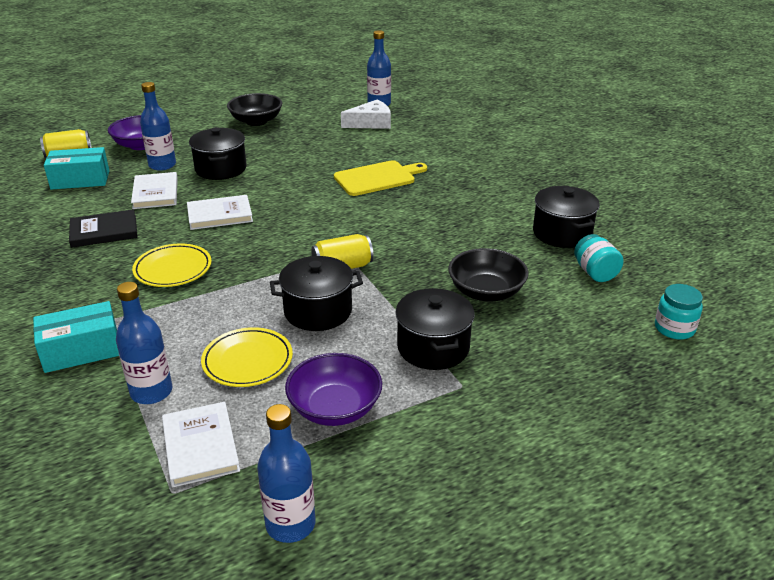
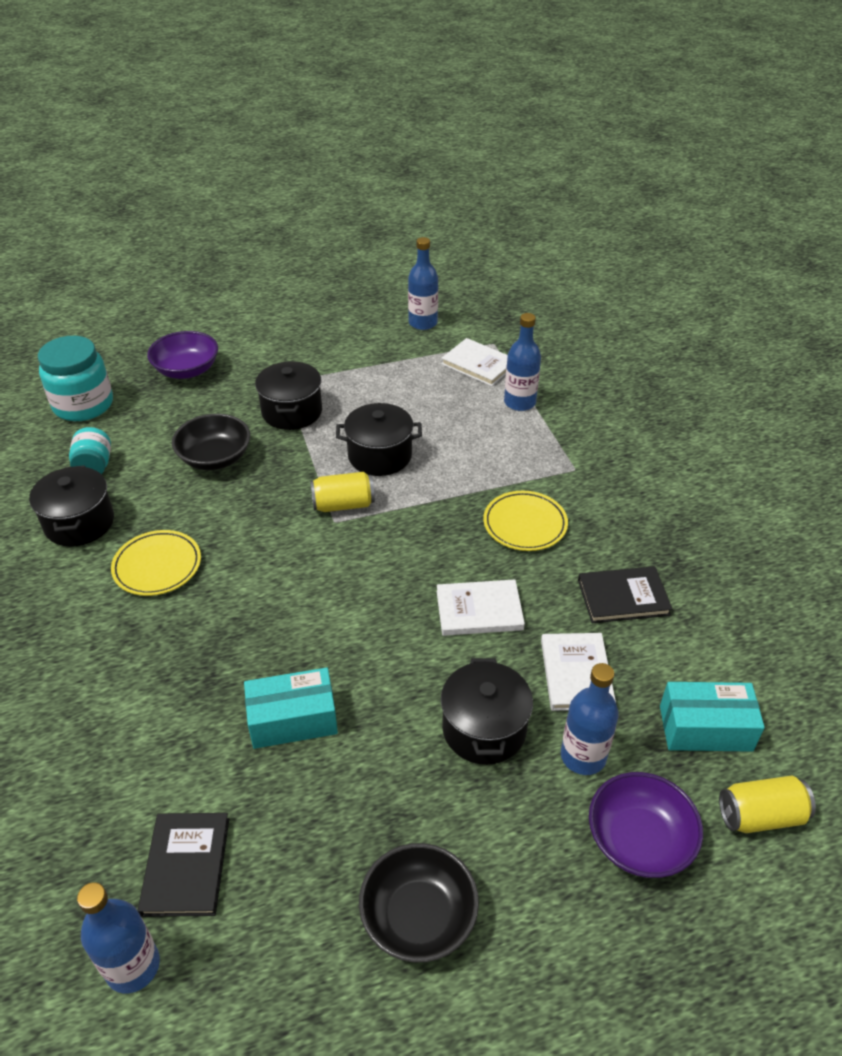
camera: 170 degrees left, 10 degrees up
turquoise box [33,301,119,373] -> turquoise box moved to [244,667,338,749]
white book [162,402,240,487] -> white book turned 45 degrees counterclockwise [441,338,508,386]
yellow plate [201,327,293,387] -> yellow plate moved to [111,530,201,596]
purple bowl [285,353,382,426] -> purple bowl moved to [147,331,218,379]
yellow cutting board [334,160,427,196] -> none
white cheese [341,99,391,129] -> black book [138,813,229,917]
turquoise jar [655,284,703,339] -> turquoise jar [38,336,113,421], size x1.76

